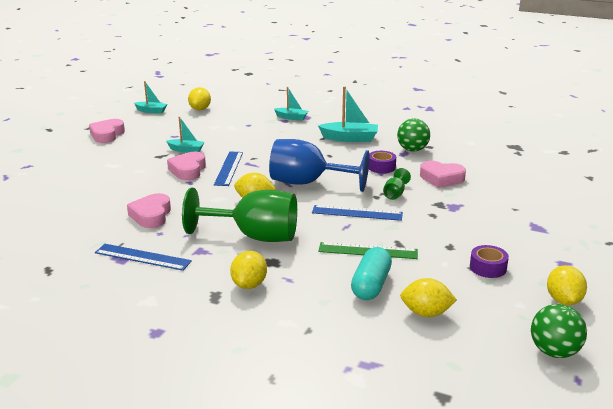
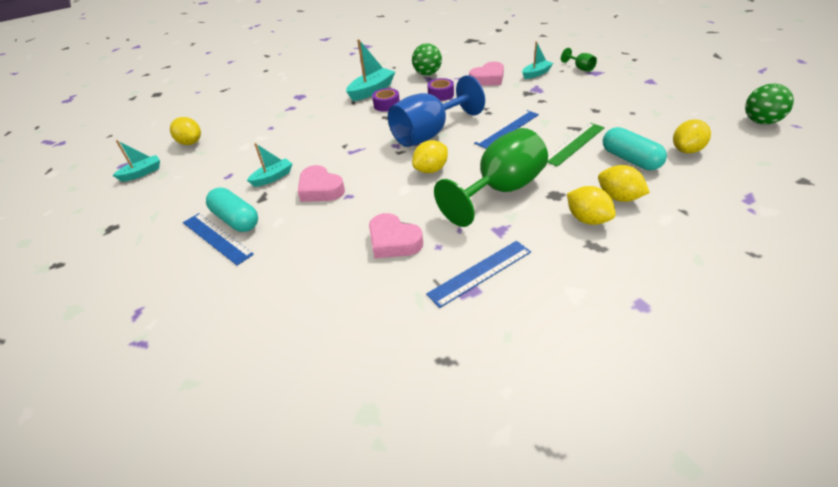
camera: 50 degrees left, 15 degrees up
pink heart [89,119,125,143] -> none
blue ruler [214,152,243,186] -> blue ruler moved to [183,213,254,266]
turquoise boat [274,87,308,121] -> turquoise boat moved to [522,41,553,79]
green goblet [383,168,411,200] -> green goblet moved to [561,48,597,72]
purple tape [470,245,509,278] -> purple tape moved to [372,88,400,112]
yellow lemon [547,265,587,305] -> yellow lemon moved to [598,165,650,202]
none -> turquoise capsule [206,187,258,232]

